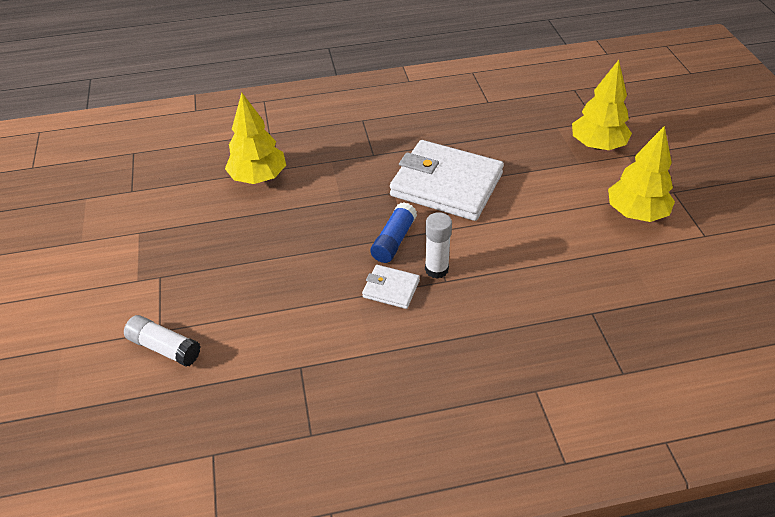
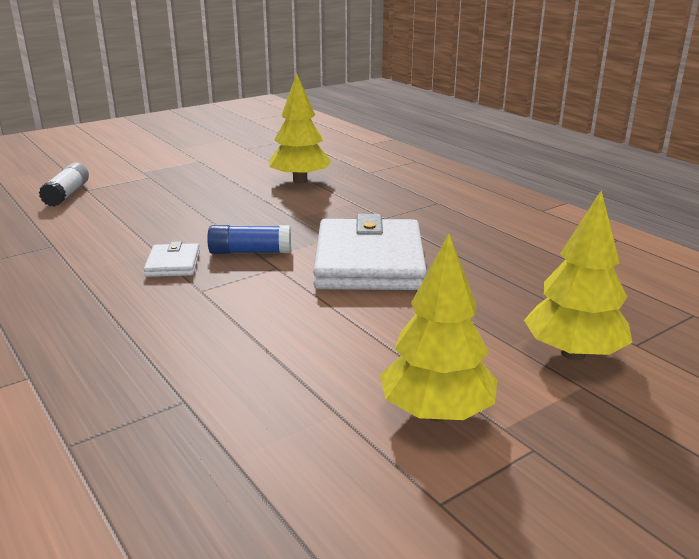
camera: 65 degrees right, 20 degrees down
white glue stick [425,212,452,279] -> none

